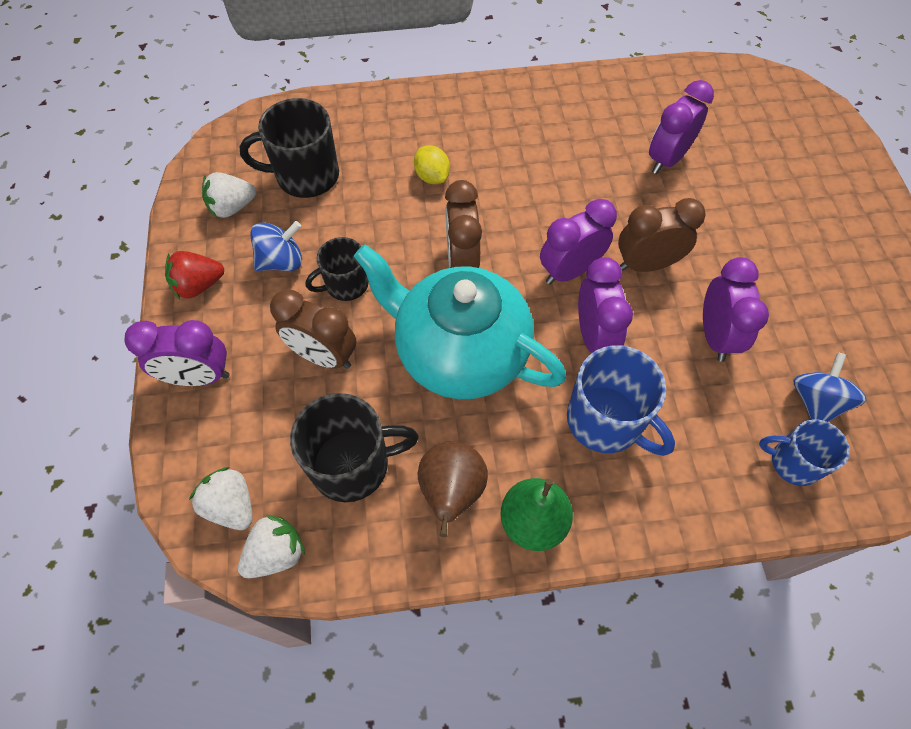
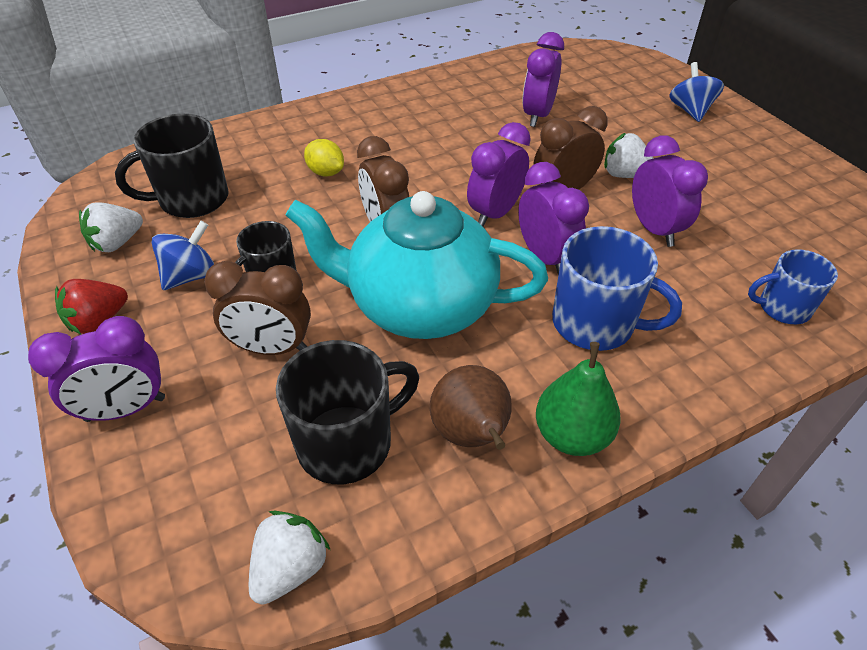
camera: 20 degrees left, 15 degrees down
white strawberry [189,467,253,530] -> white strawberry moved to [604,133,654,178]
blue spinning top [793,352,866,422] -> blue spinning top moved to [669,62,724,122]

